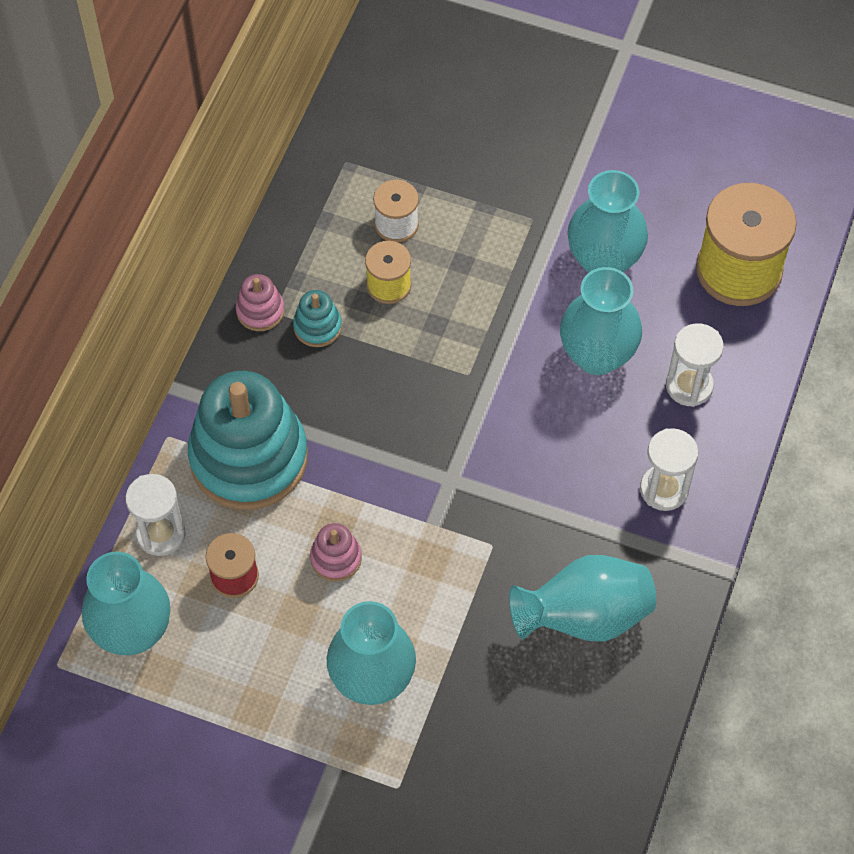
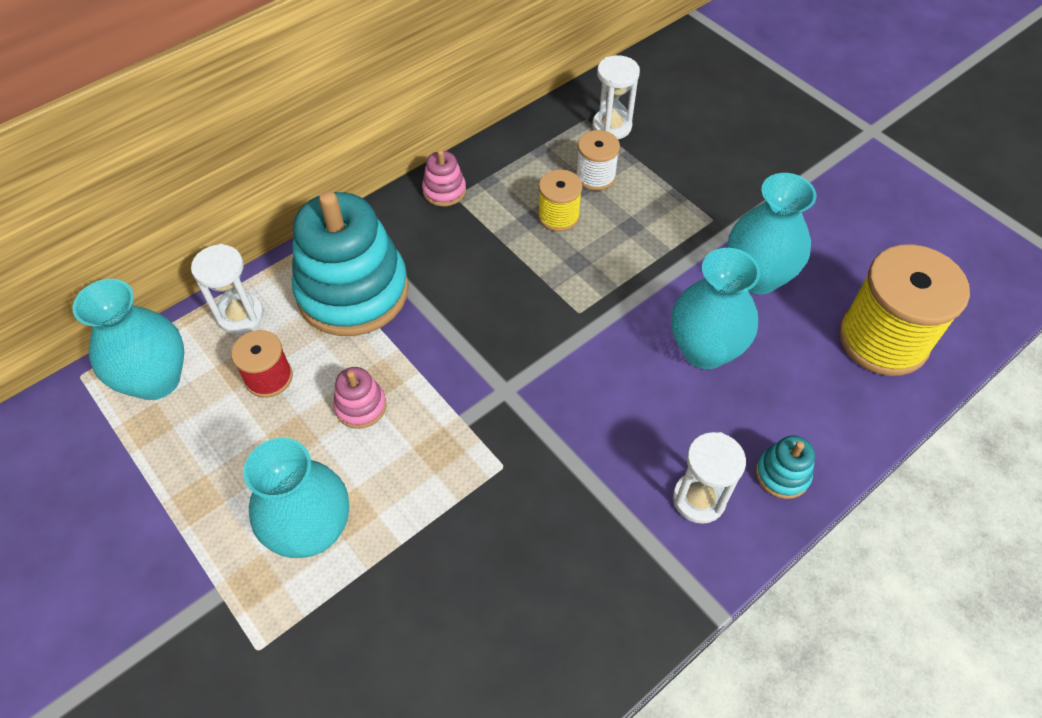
camera: 30 degrees right, 5 degrees down
turquoise stacking toy [293,290,342,347] -> turquoise stacking toy moved to [756,436,815,499]
turquoise vase [509,555,656,642] -> none
white hourglass [666,323,724,407] -> white hourglass moved to [592,55,640,139]

